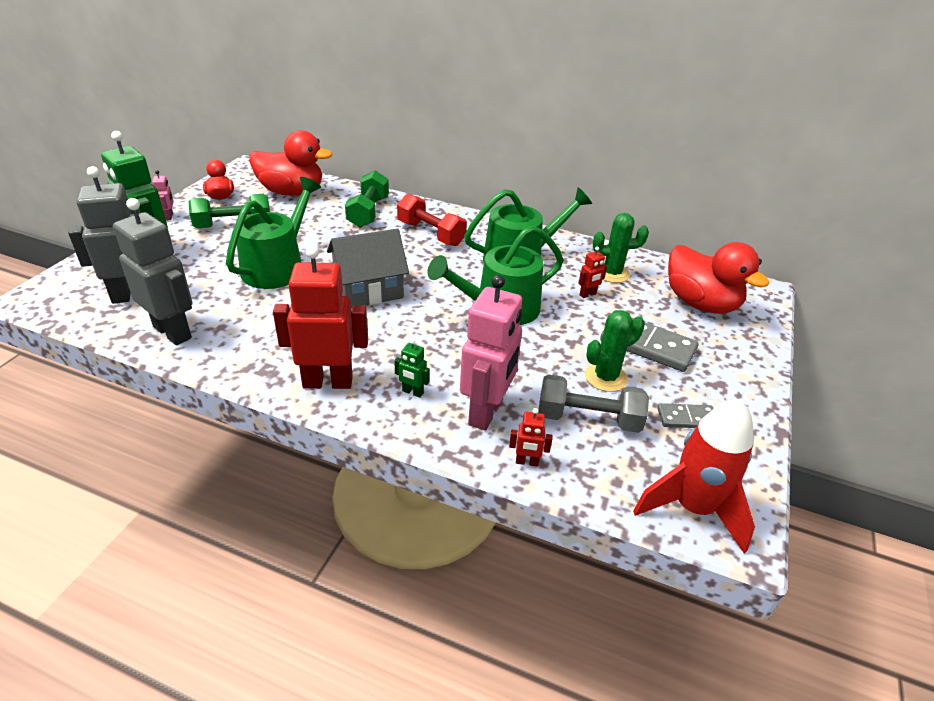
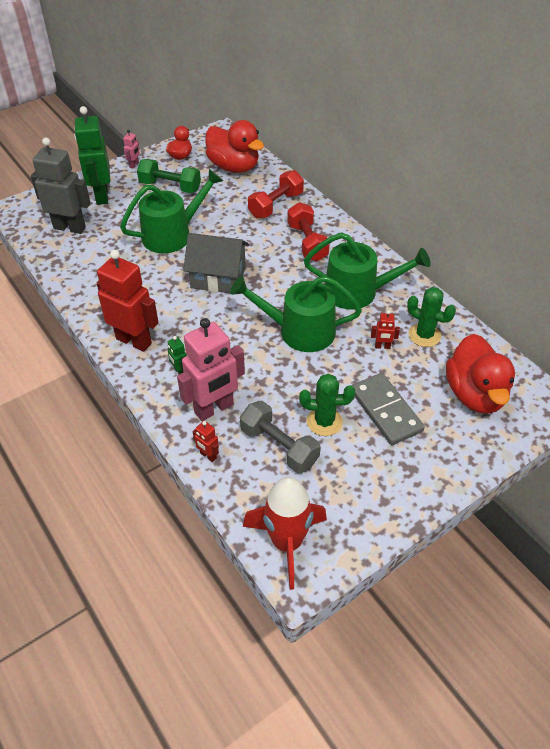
camera: 35 degrees right, 10 degrees up
grey robot [113,198,192,345] -> none
green dumbbell [345,170,389,228] -> red dumbbell [248,170,304,218]
grey domino [657,403,714,428] -> none

